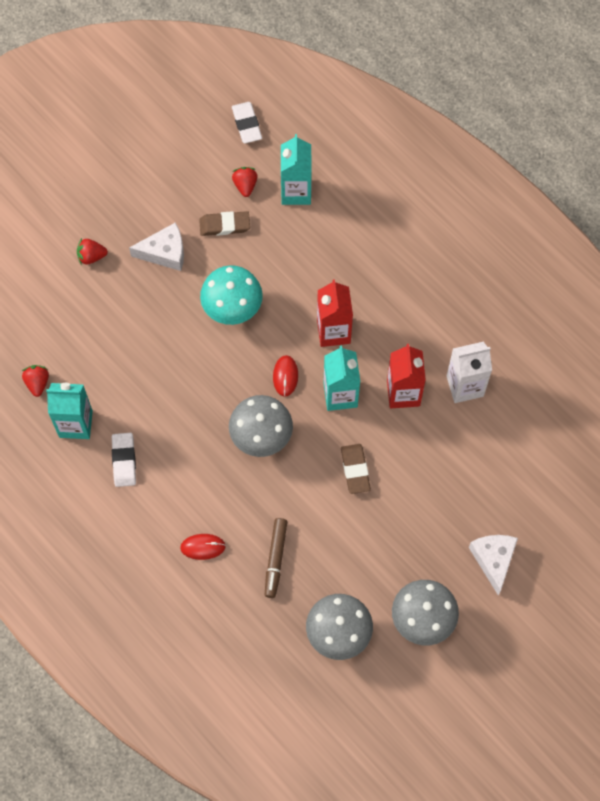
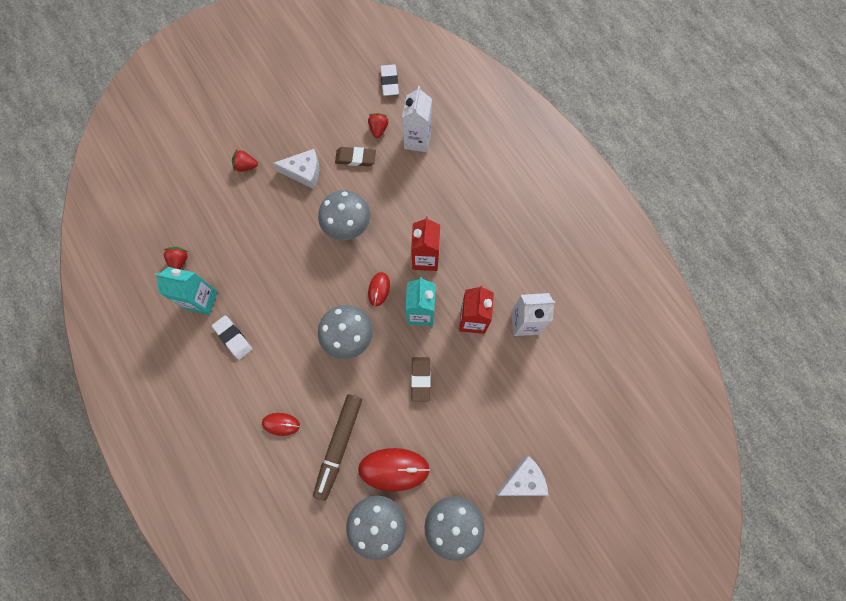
camera: 10 degrees right, 5 degrees up
white eraser [112,433,136,487] -> white eraser turned 45 degrees counterclockwise [212,315,252,360]
turquoise mushroom [200,265,263,325] -> grey mushroom [318,190,370,240]
brown marker [265,518,287,598] -> brown marker [313,394,362,501], size x1.50
turquoise carton [281,134,312,205] -> white carton [402,86,432,152]
white cheese [469,535,518,596] -> white cheese turned 60 degrees clockwise [495,456,549,496]
none -> red mouse [358,448,430,491]

